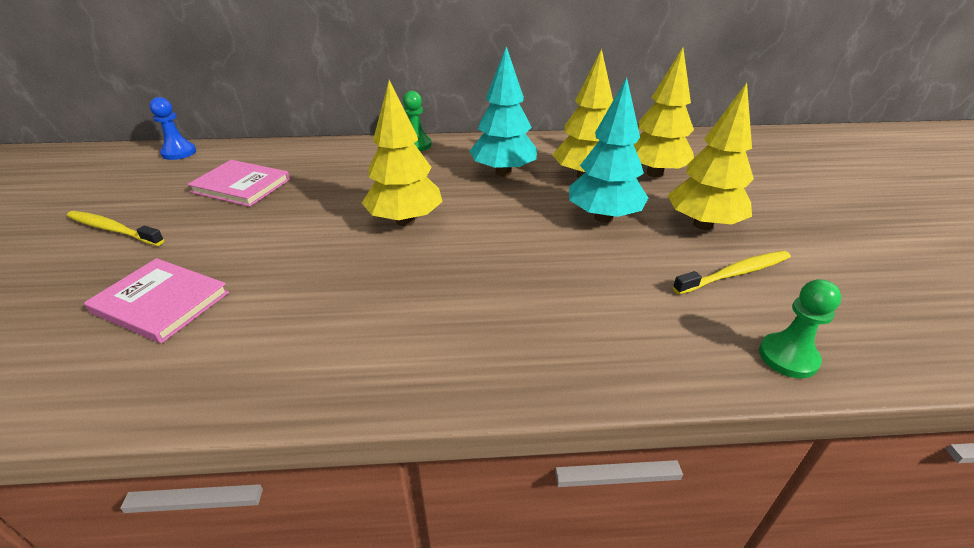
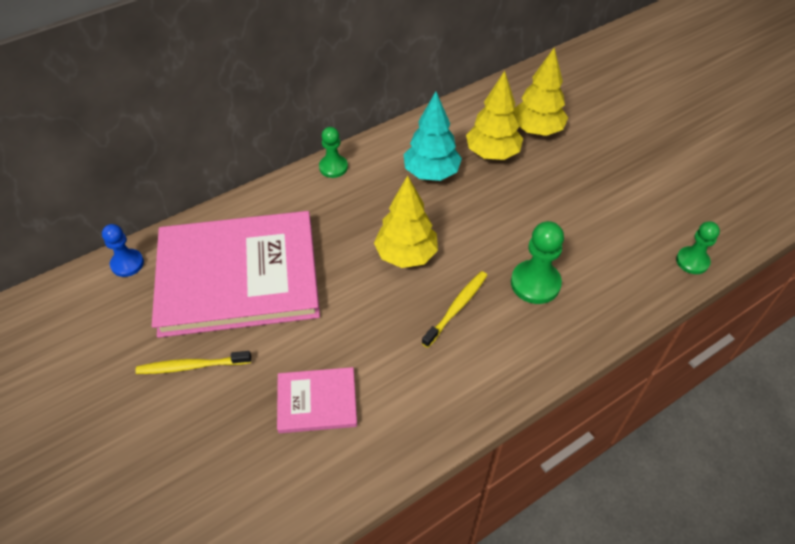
camera: 30 degrees left, 15 degrees up
pink book [187,160,290,207] -> pink book [152,211,320,338], size x2.26
turquoise tree [569,78,648,223] -> none
yellow tree [667,83,754,230] -> none
yellow toothbrush [673,251,791,295] -> yellow toothbrush moved to [422,271,487,348]
none -> green pawn [511,221,564,304]

